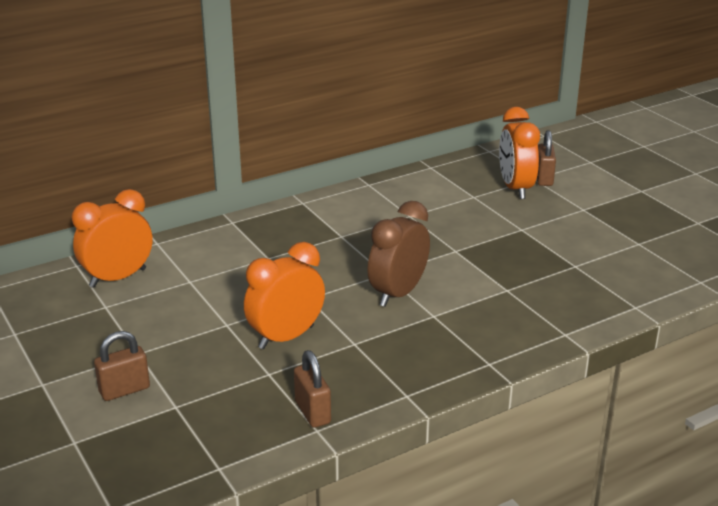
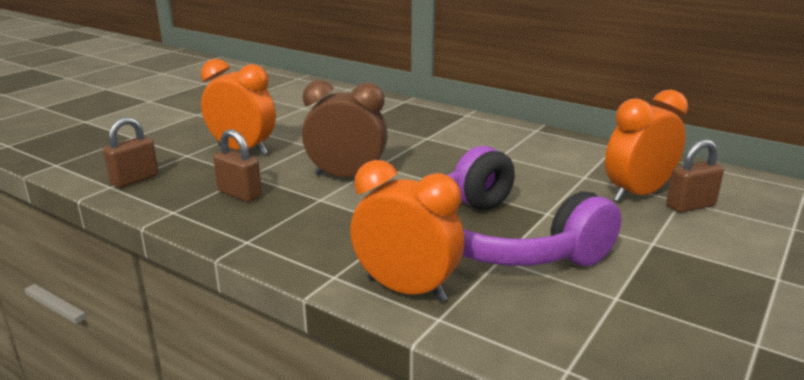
camera: 65 degrees right, 5 degrees down
orange clock [72,189,152,288] -> orange clock moved to [350,160,464,302]
brown padlock [94,331,150,401] -> brown padlock moved to [213,129,262,202]
none -> purple headphones [447,146,621,266]

